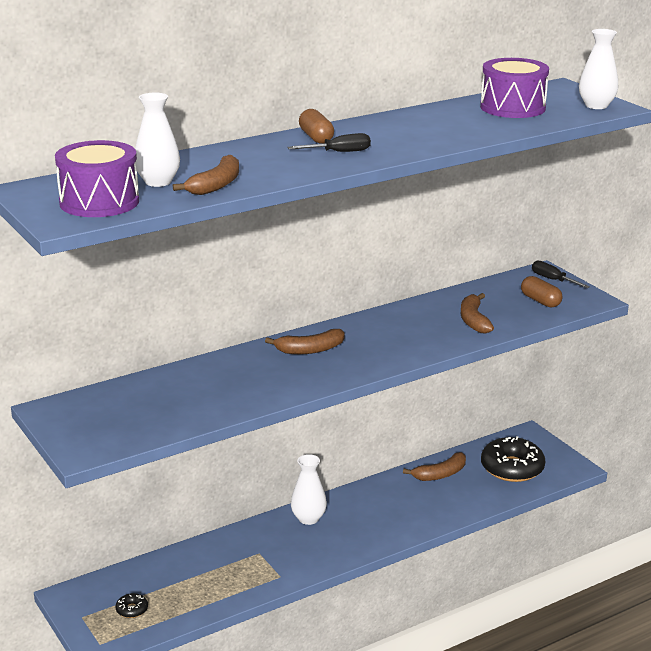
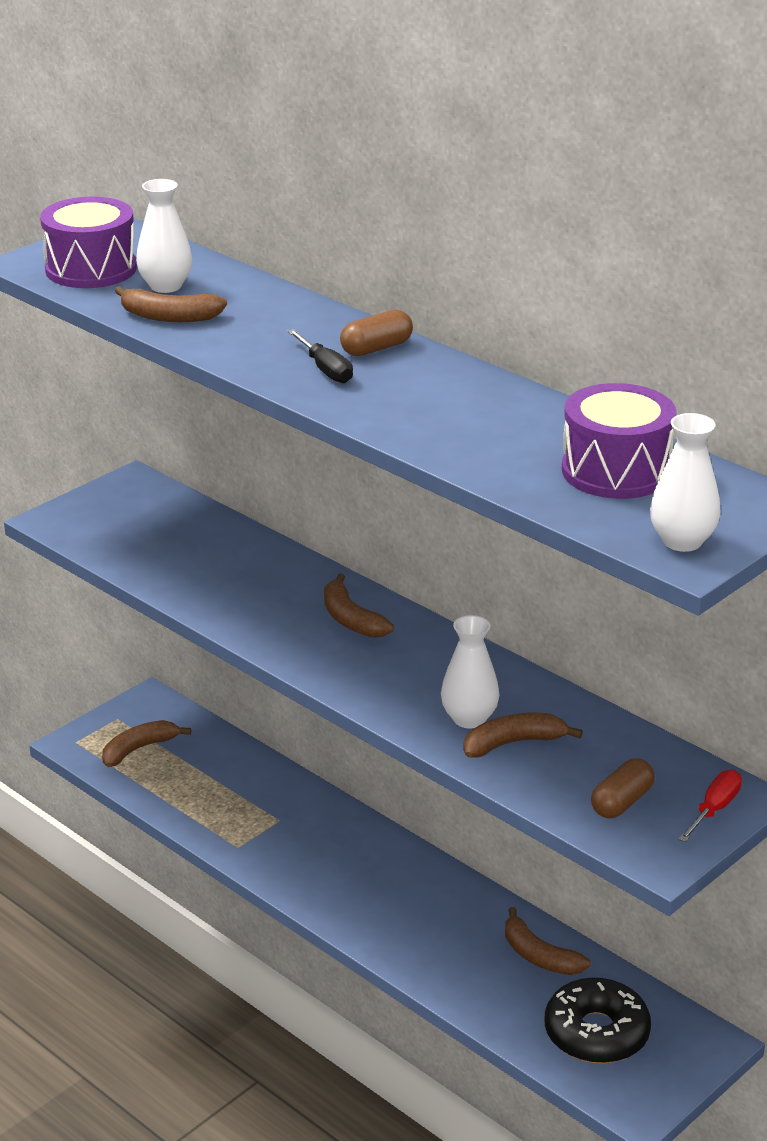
camera: 75 degrees right, 5 degrees up
black donut [116,593,148,618] -> brown banana [102,720,191,767]
white vase [291,454,327,525] -> white vase moved to [441,615,499,729]
black screwdriver [532,261,590,288] -> red screwdriver [678,770,742,842]

